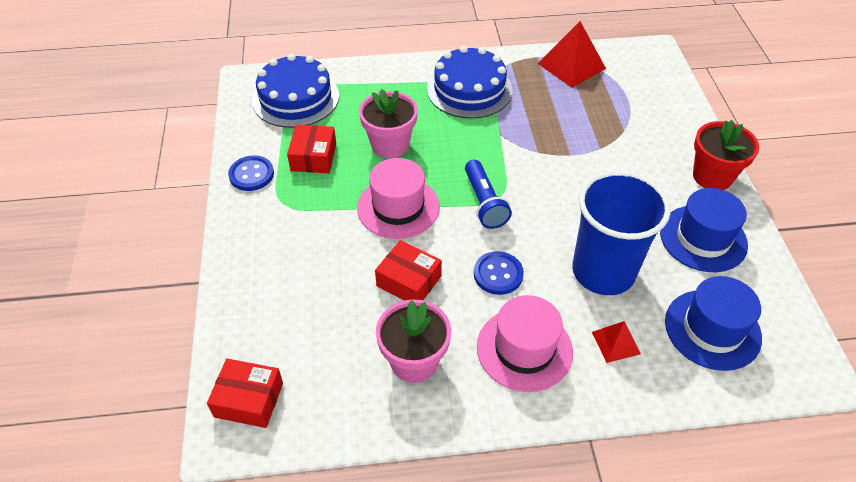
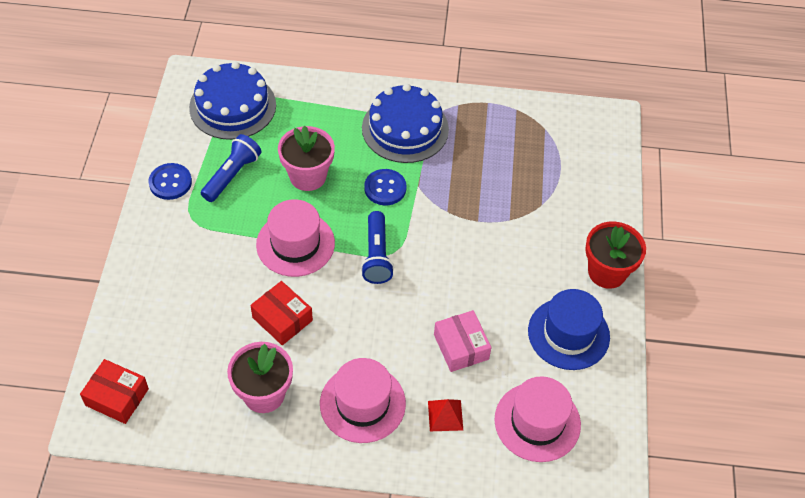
camera: 10 degrees right, 5 degrees up
red box [287,125,336,173] -> blue flashlight [201,134,261,202]
blue button [474,251,524,295] -> blue button moved to [364,169,406,205]
red pyramid [538,21,606,88] -> none
blue cup [572,171,671,295] -> pink box [434,310,491,372]
blue hat [665,276,762,371] -> pink hat [495,376,581,462]

